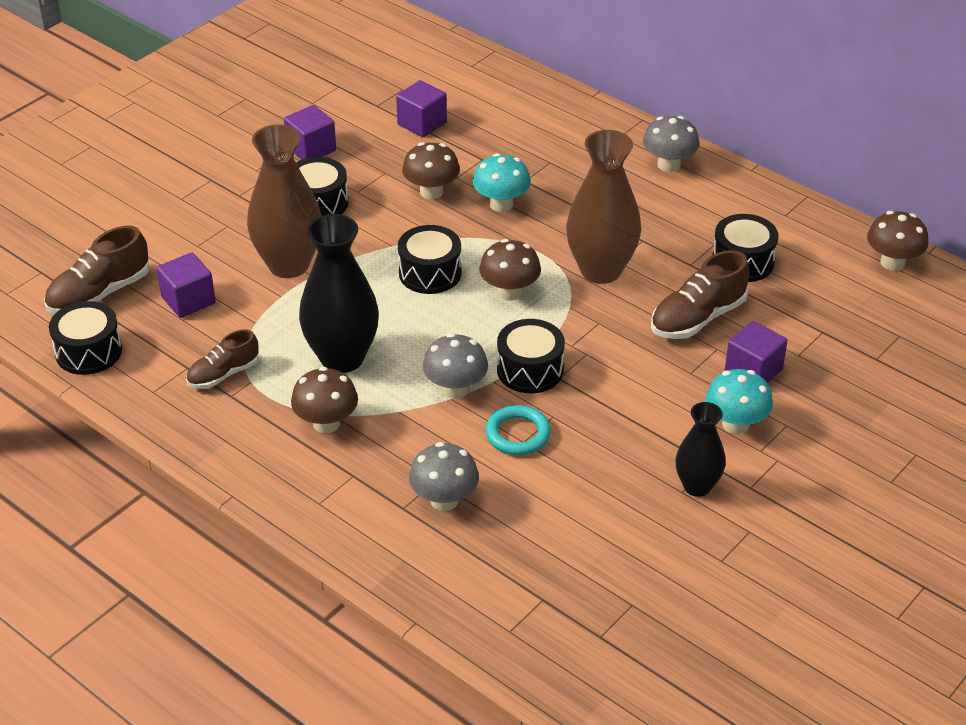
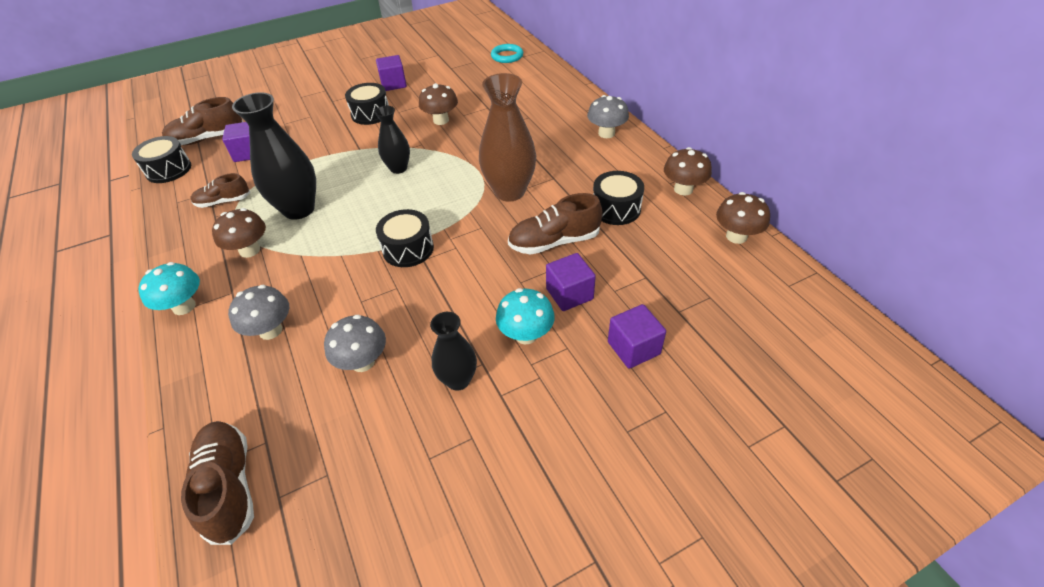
camera: 25 degrees right, 5 degrees up
brown vase [247,124,321,278] -> none
purple cube [396,80,447,137] -> purple cube moved to [608,304,666,369]
black drum [398,225,461,294] -> black vase [374,106,410,174]
grey mushroom [423,333,488,399] -> grey mushroom moved to [324,315,386,372]
turquoise mushroom [473,153,531,212] -> turquoise mushroom moved to [138,262,200,315]
brown mushroom [479,239,541,301] -> brown mushroom moved to [664,147,712,195]
turquoise ring [486,405,551,455] -> turquoise ring moved to [491,44,523,63]
none -> brown shoe [181,421,254,545]

